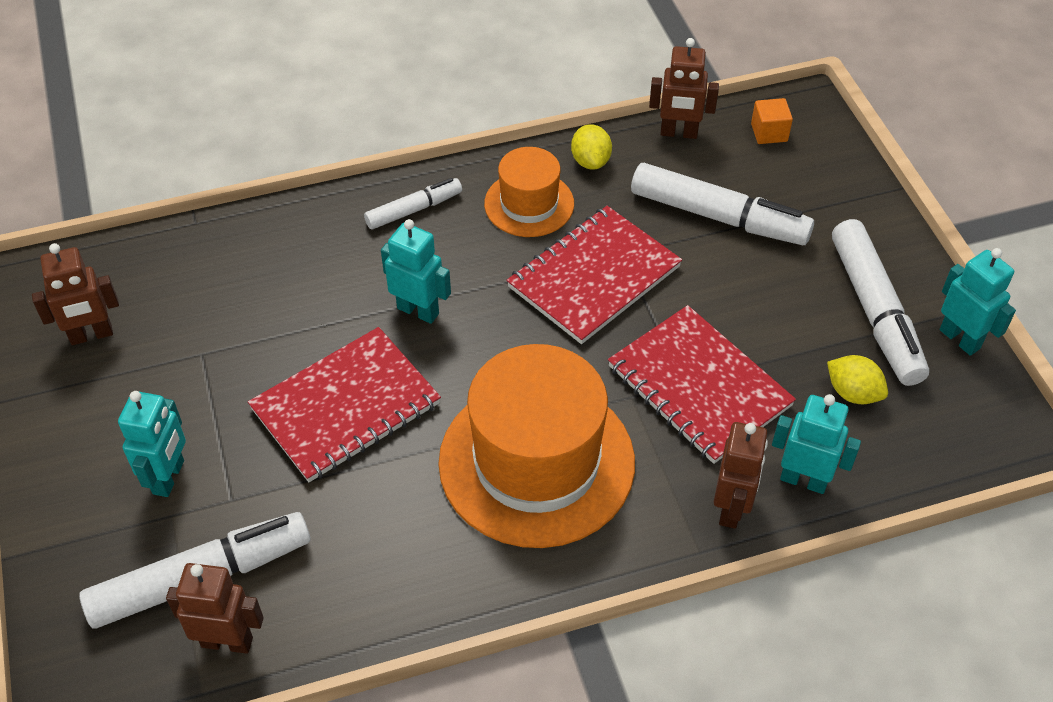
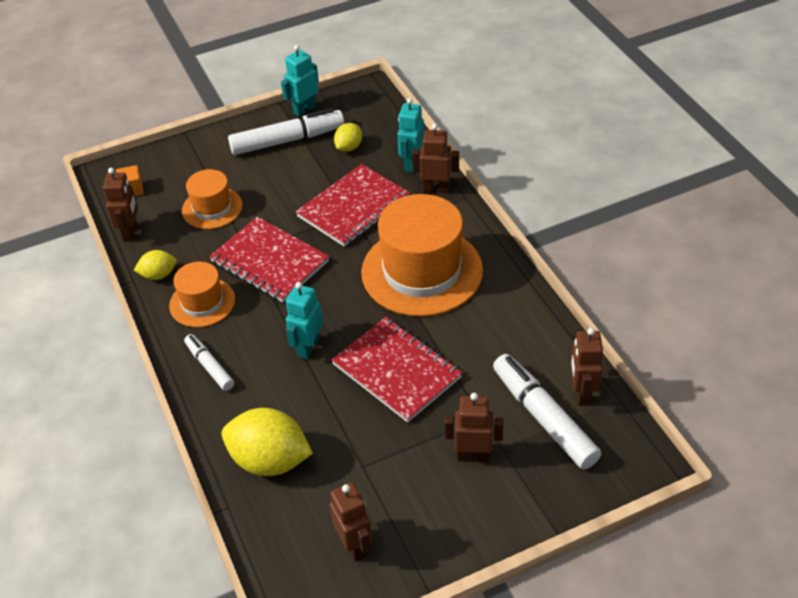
camera: 95 degrees left, 5 degrees down
turquoise robot [118,391,186,497] -> brown robot [445,393,503,462]
white marker [631,163,814,245] -> orange hat [182,169,243,229]
none -> yellow lemon [221,408,313,476]

